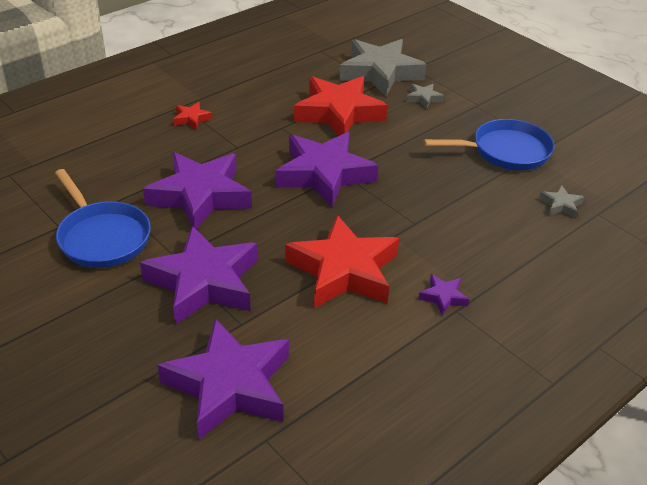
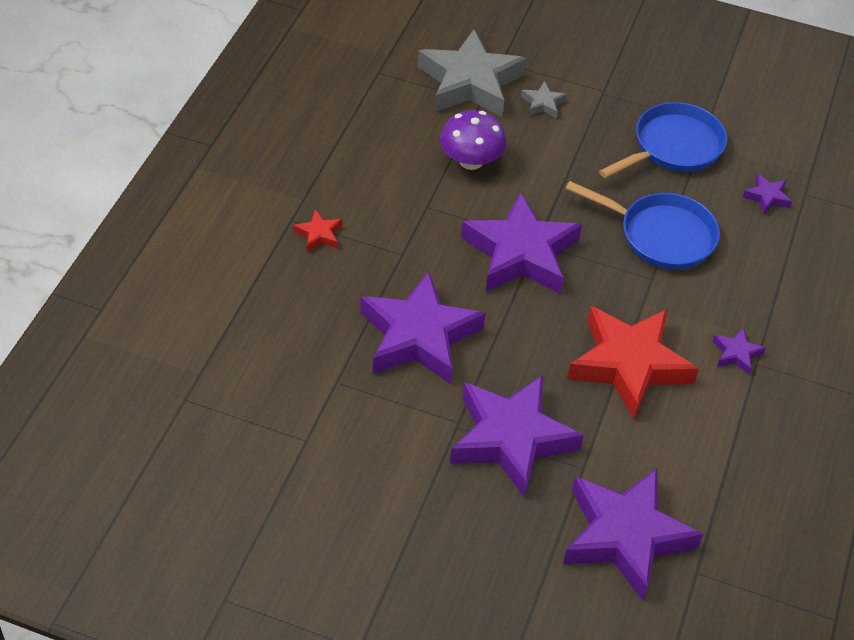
camera: 30 degrees left, 10 degrees up
blue pan [55,169,151,268] -> blue pan moved to [565,181,720,270]
red star [294,76,388,136] -> purple mushroom [440,110,507,170]
grey star [539,185,584,218] -> purple star [743,173,792,214]

